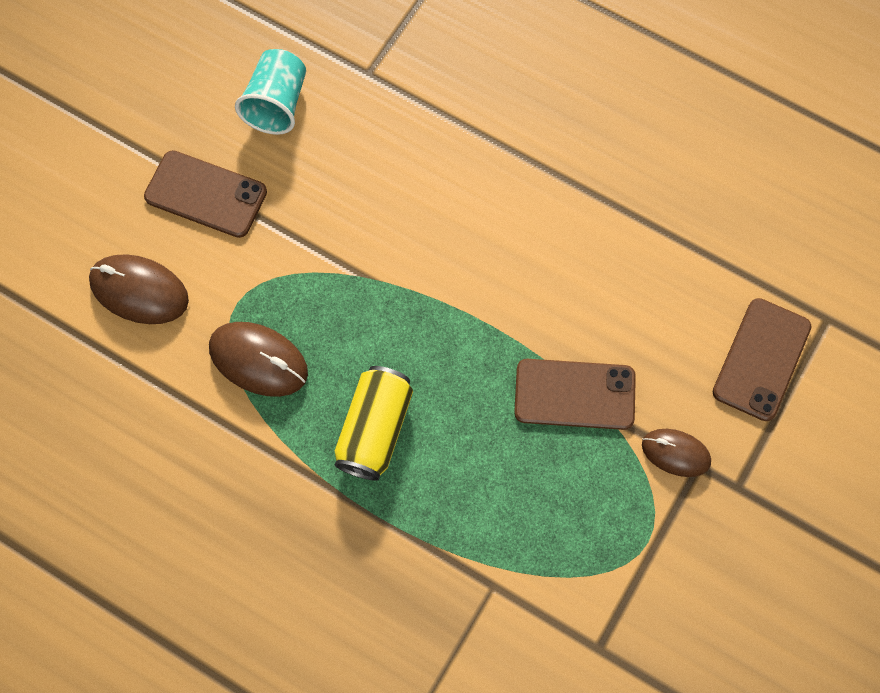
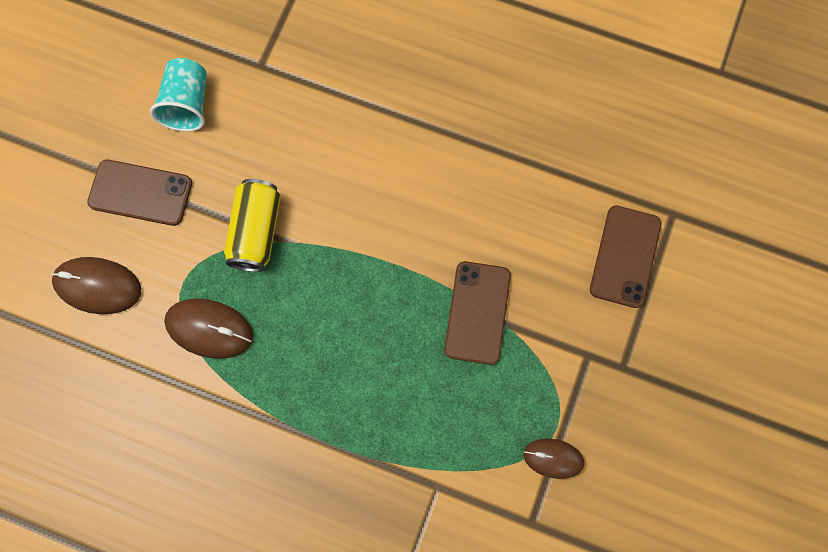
camera: 10 degrees left, 5 degrees up
yellow can [335,366,413,481] -> yellow can moved to [224,179,281,272]
brown phone [514,359,636,430] -> brown phone turned 75 degrees counterclockwise [444,261,511,365]
brown mouse [642,429,711,477] -> brown mouse moved to [523,438,584,479]

